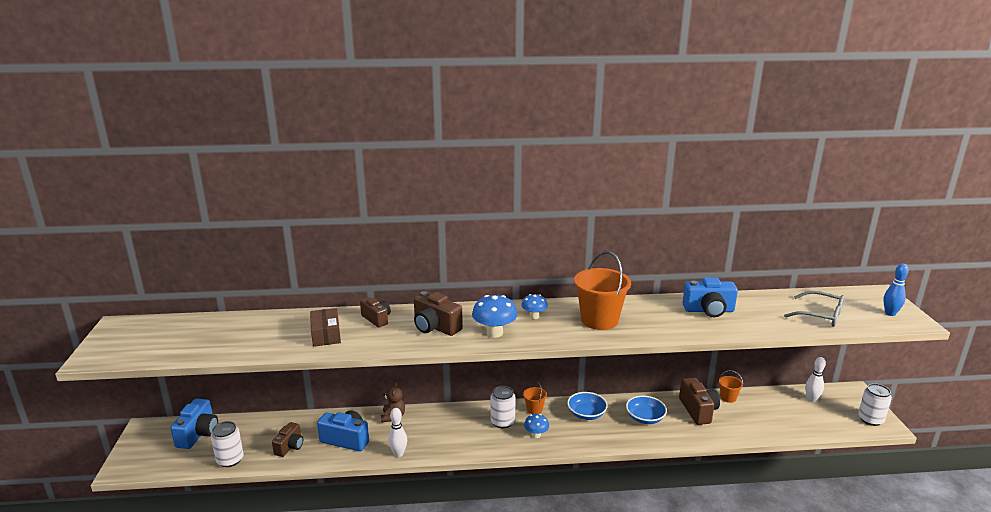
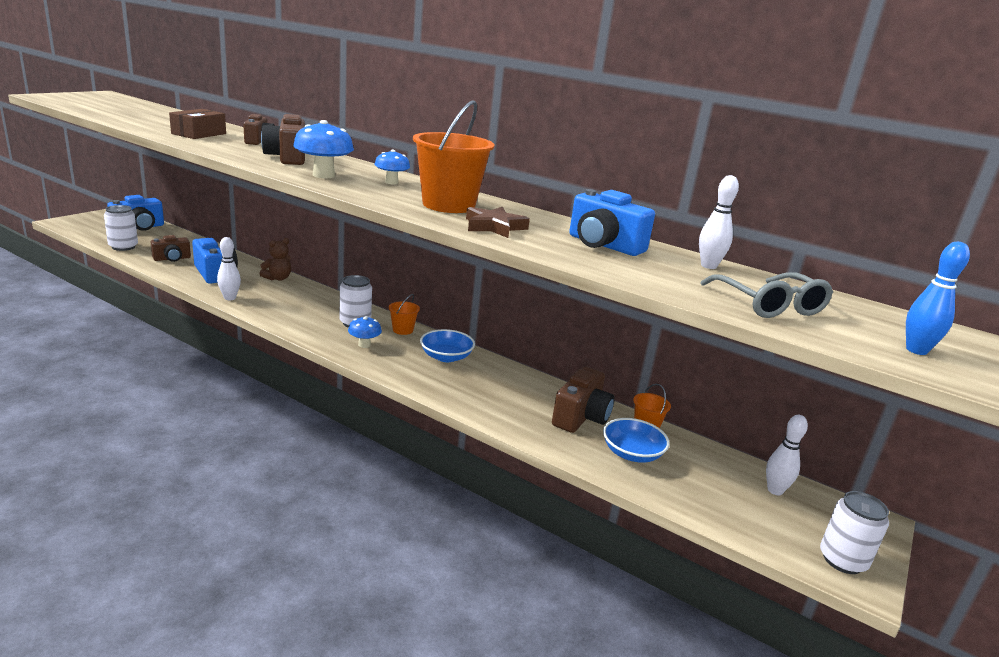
camera: 35 degrees right, 0 degrees up
blue bowl [626,396,667,424] -> blue bowl moved to [603,418,670,463]
none -> brown star [466,207,530,238]
none -> white bowling pin [699,175,739,269]

